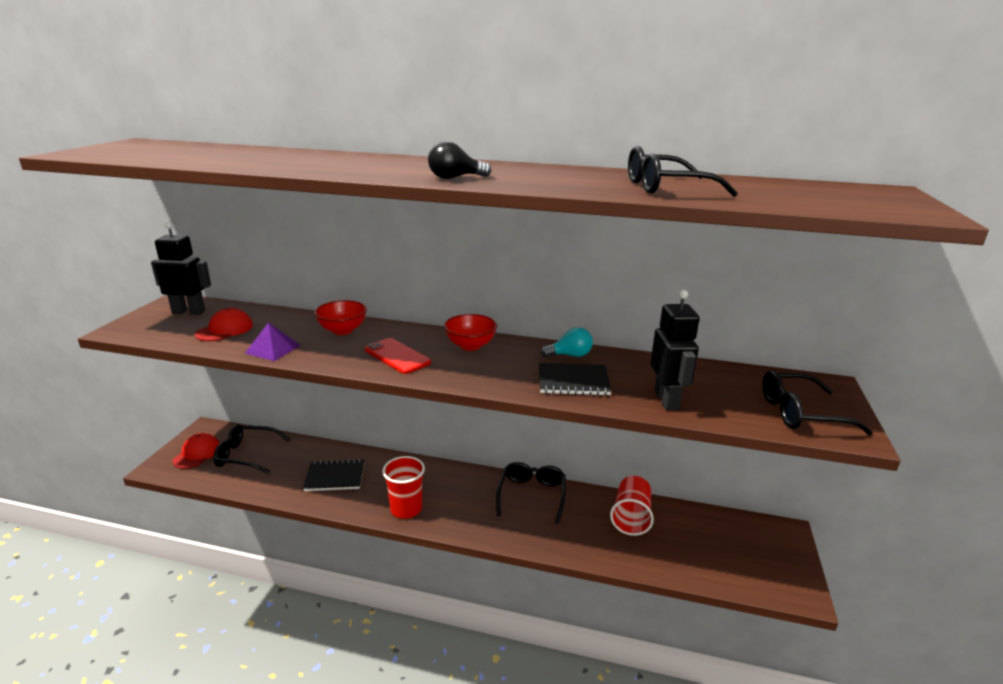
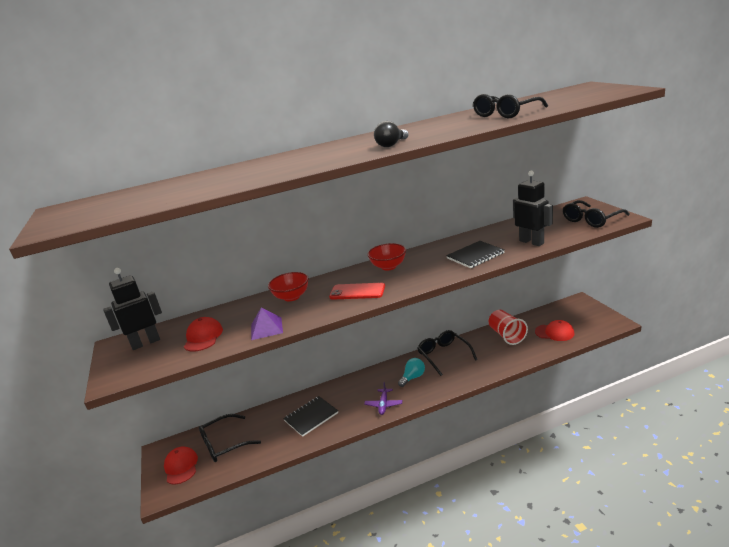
camera: 30 degrees left, 0 degrees up
red cup [382,456,425,519] -> purple plane [364,382,403,415]
turquoise light bulb [541,327,593,357] -> turquoise light bulb moved to [398,358,425,387]
none -> red cap [535,320,574,341]

